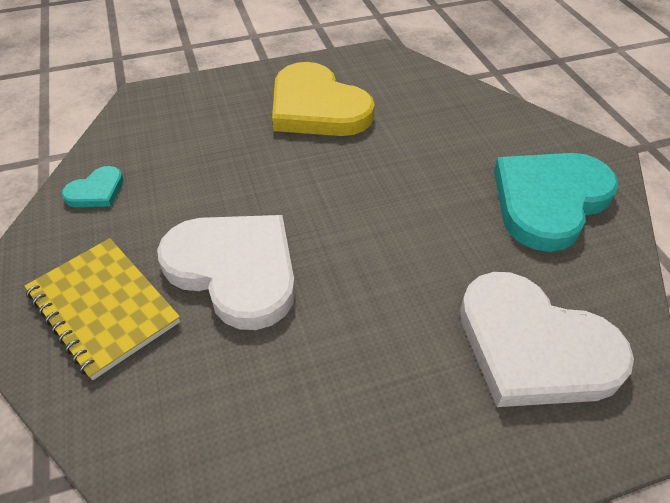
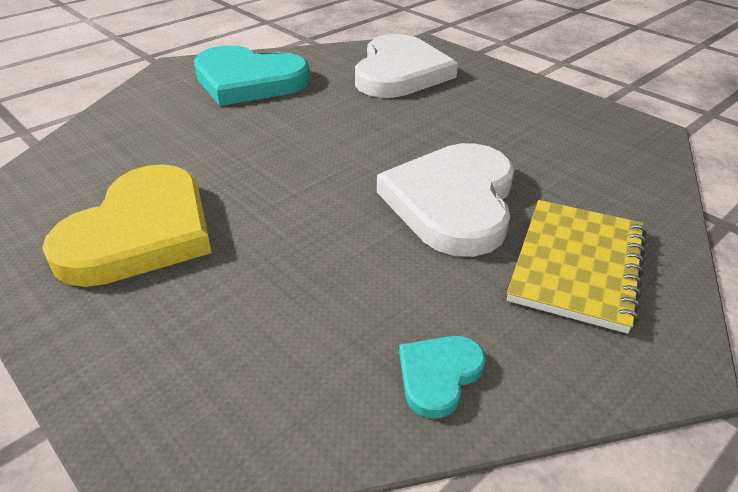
camera: 115 degrees left, 10 degrees down
turquoise heart [62,166,124,207] -> turquoise heart turned 75 degrees counterclockwise [399,336,486,419]

